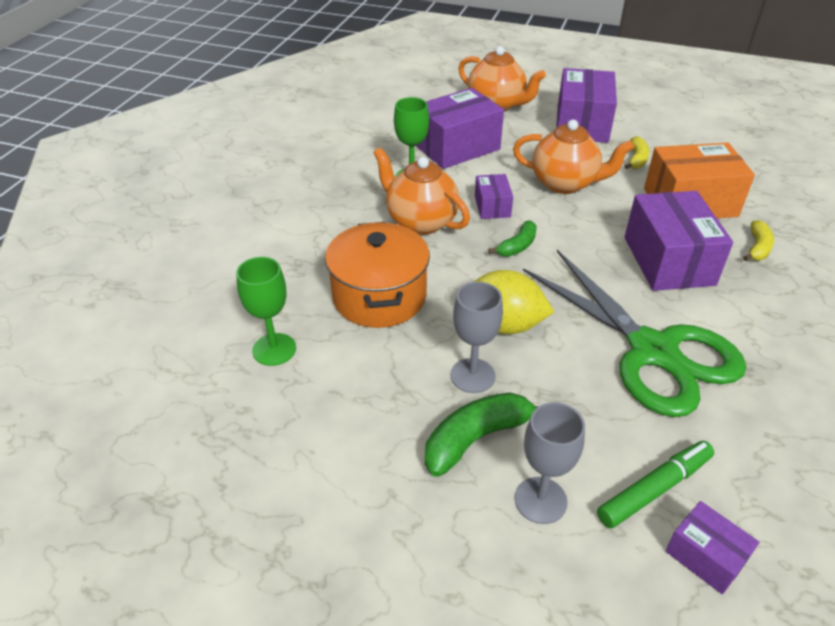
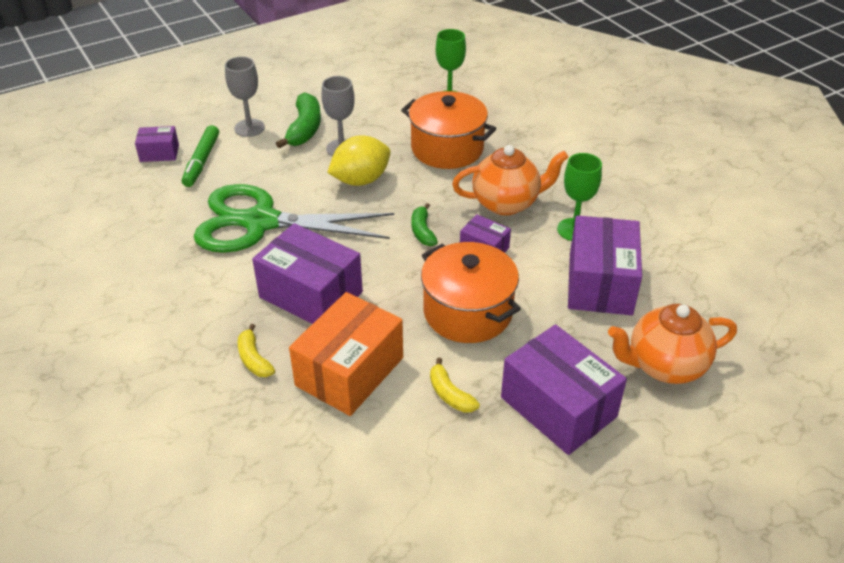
camera: 130 degrees right, 0 degrees up
orange teapot [513,120,634,194] -> orange pot [421,242,521,343]

